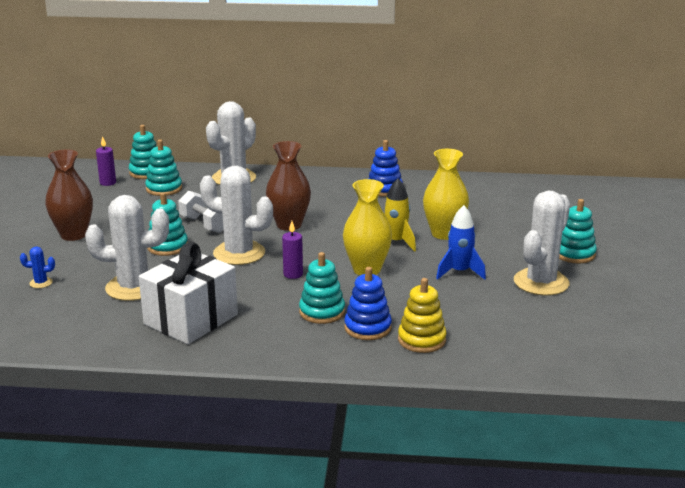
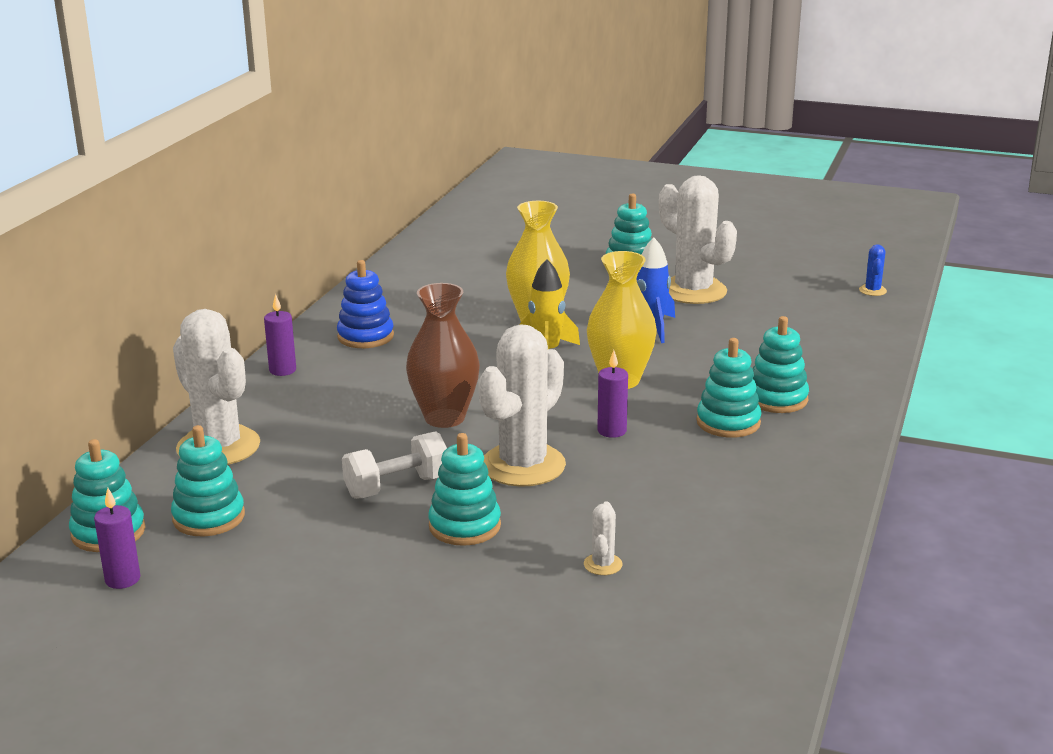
camera: 75 degrees left, 0 degrees up
blue cactus [20,247,55,288] -> blue cactus moved to [859,244,887,296]
brown vase [45,149,93,241] -> none
white cactus [85,195,169,301] -> white cactus [584,501,623,575], size x0.41
white gift [139,242,238,344] -> none
blue stacking toy [344,267,392,340] -> turquoise stacking toy [752,316,809,413]
yellow stacking toy [398,278,447,353] -> none
none -> purple candle [264,294,296,376]

